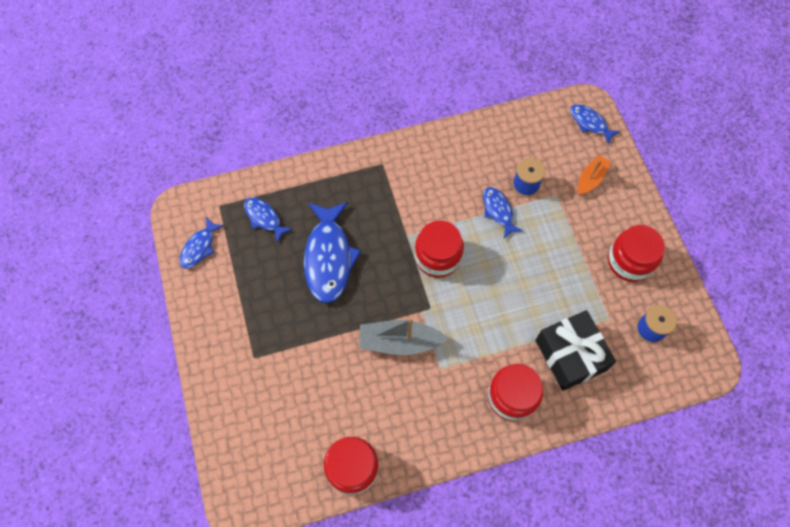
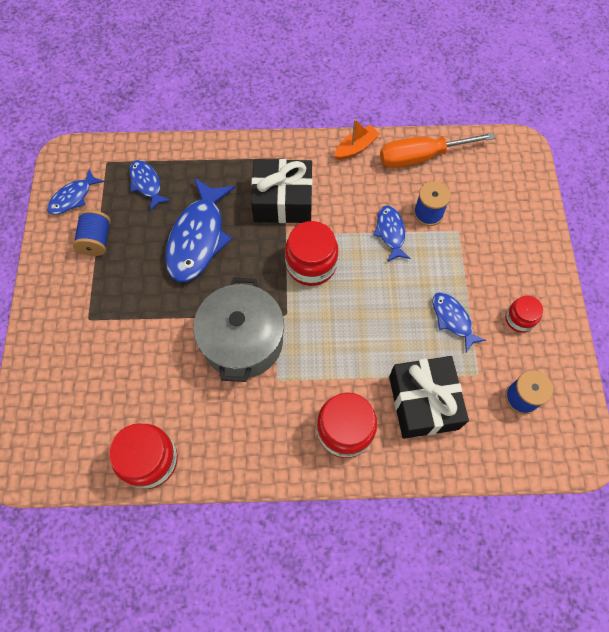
camera: 15 degrees right, 0 degrees up
grey boat [359,317,448,355] -> grey pot [193,278,284,382]
blue fish [570,104,621,145] -> blue fish moved to [432,292,486,352]
orange boat [578,155,611,195] -> orange boat moved to [334,119,380,160]
red jar [608,225,665,282] -> red jar [505,296,543,333], size x0.58
none -> blue spool [73,210,111,256]
none -> black gift [251,159,313,223]
none -> orange screwdriver [380,132,495,168]

